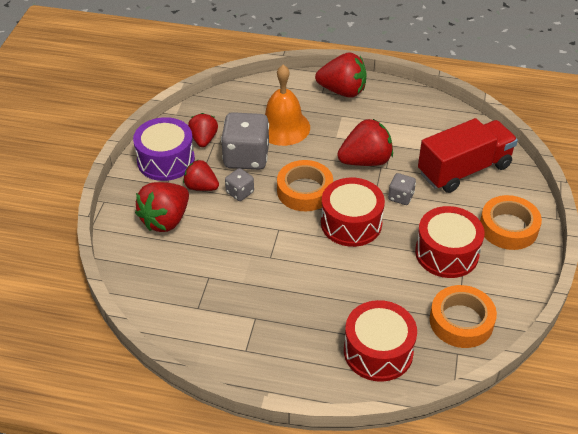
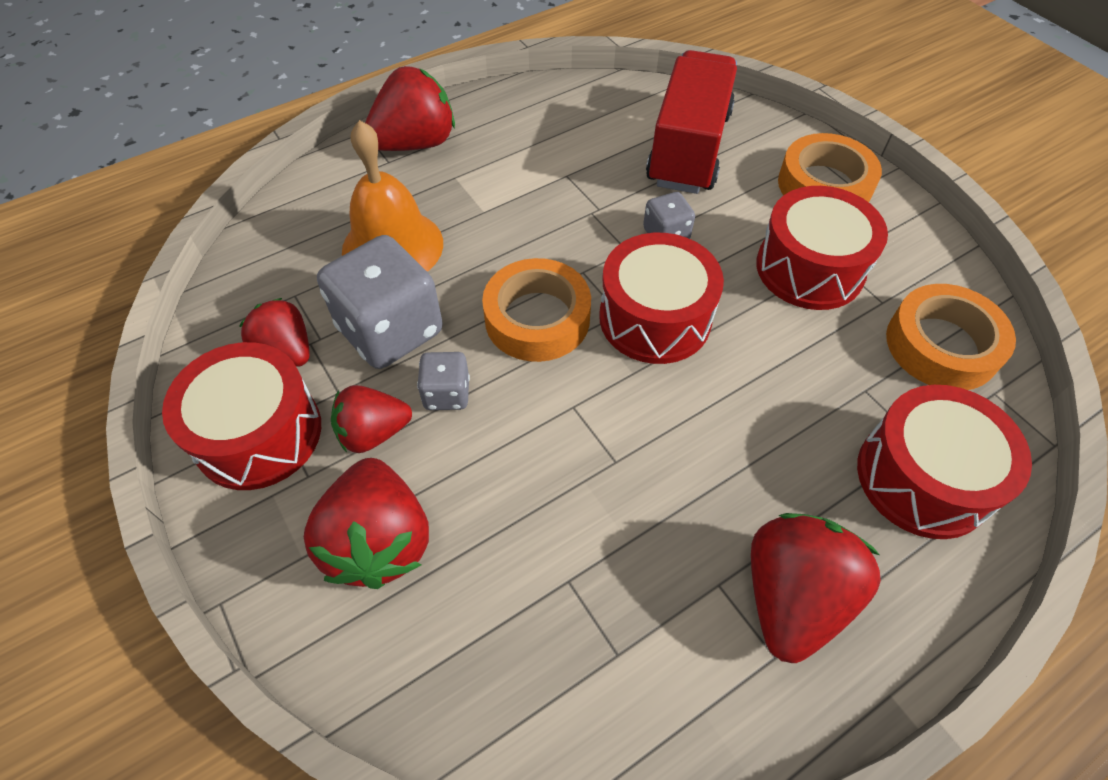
camera: 45 degrees left, 10 degrees up
purple drum [133,117,195,181] -> red drum [162,342,321,490]
red strawberry [337,119,393,166] -> red strawberry moved to [751,513,881,663]

